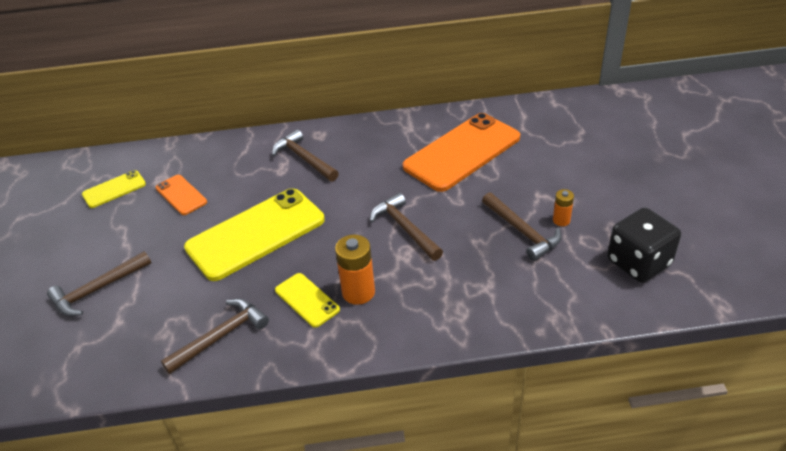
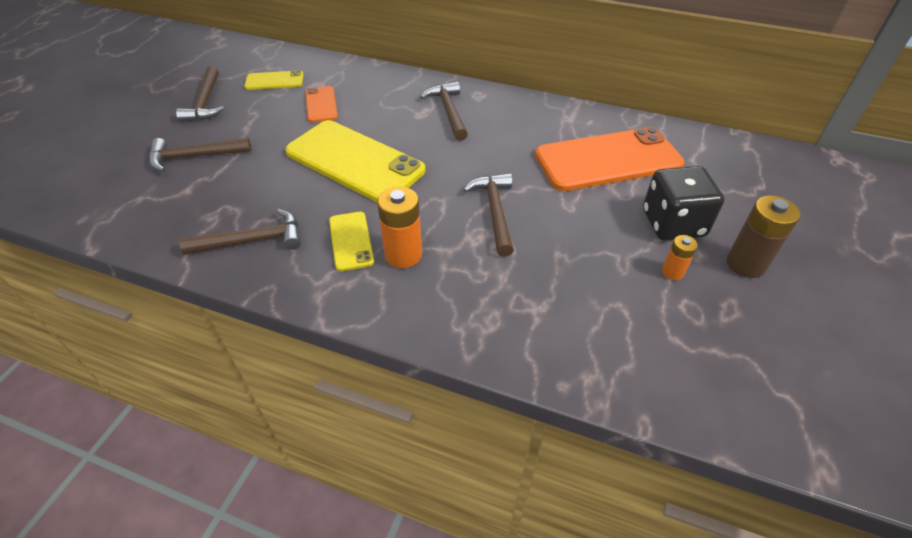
camera: 25 degrees right, 5 degrees up
yellow phone [184,188,325,281] -> yellow phone turned 45 degrees clockwise [285,120,426,202]
brown hammer [482,192,562,261] -> brown hammer moved to [176,66,224,122]
black dice [607,208,681,283] -> black dice moved to [643,166,724,241]
none -> brown battery [727,196,800,278]

